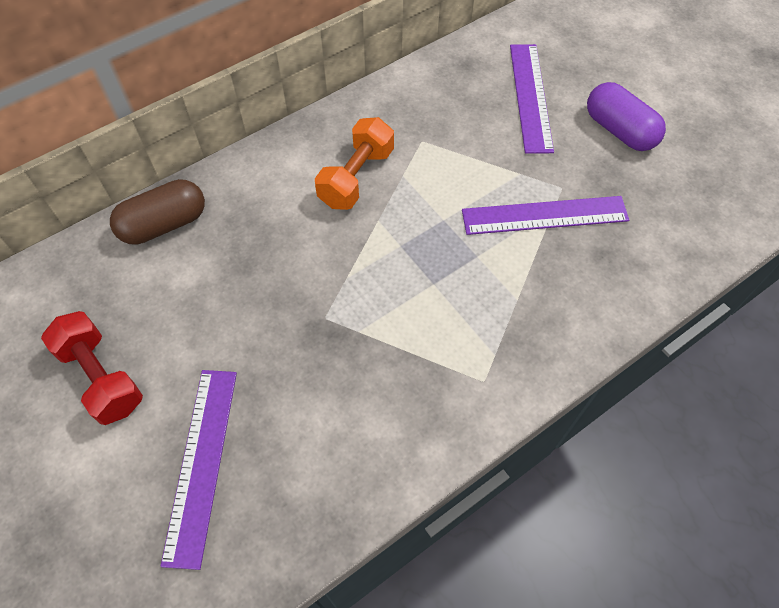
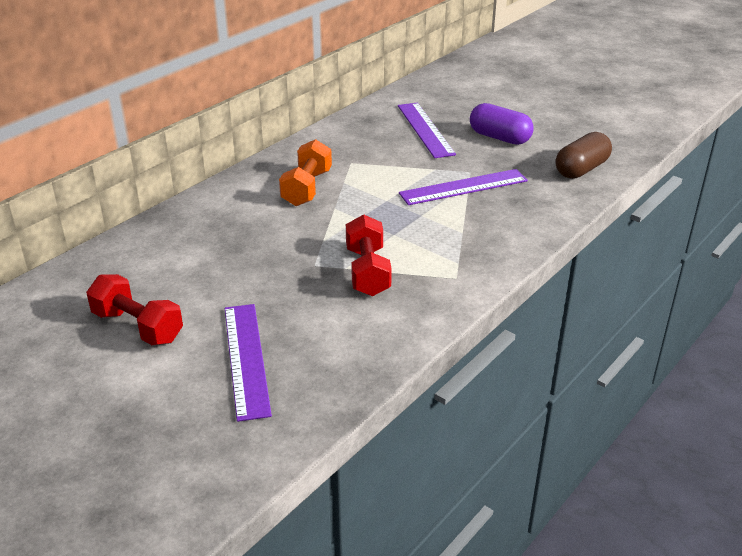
camera: 15 degrees left, 25 degrees down
brown capsule [110,179,205,245] -> brown capsule moved to [555,132,612,179]
none -> red dumbbell [346,214,392,296]

